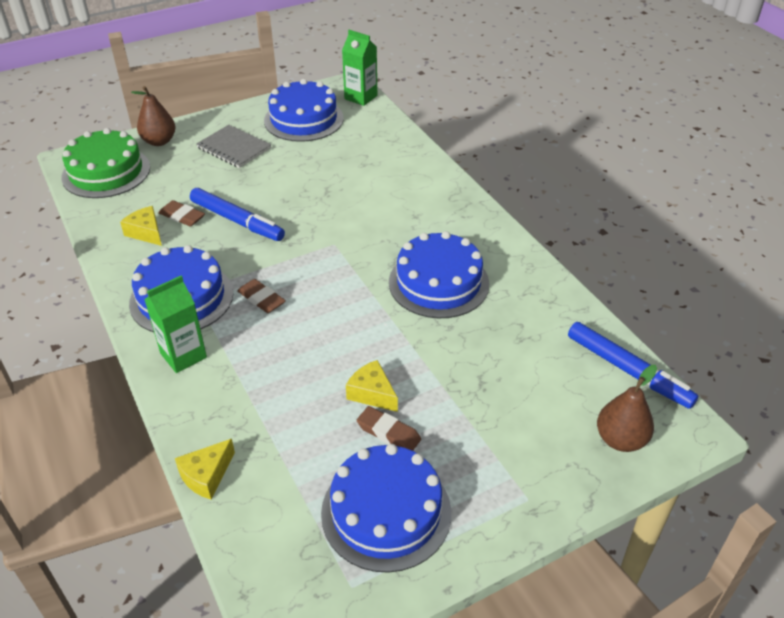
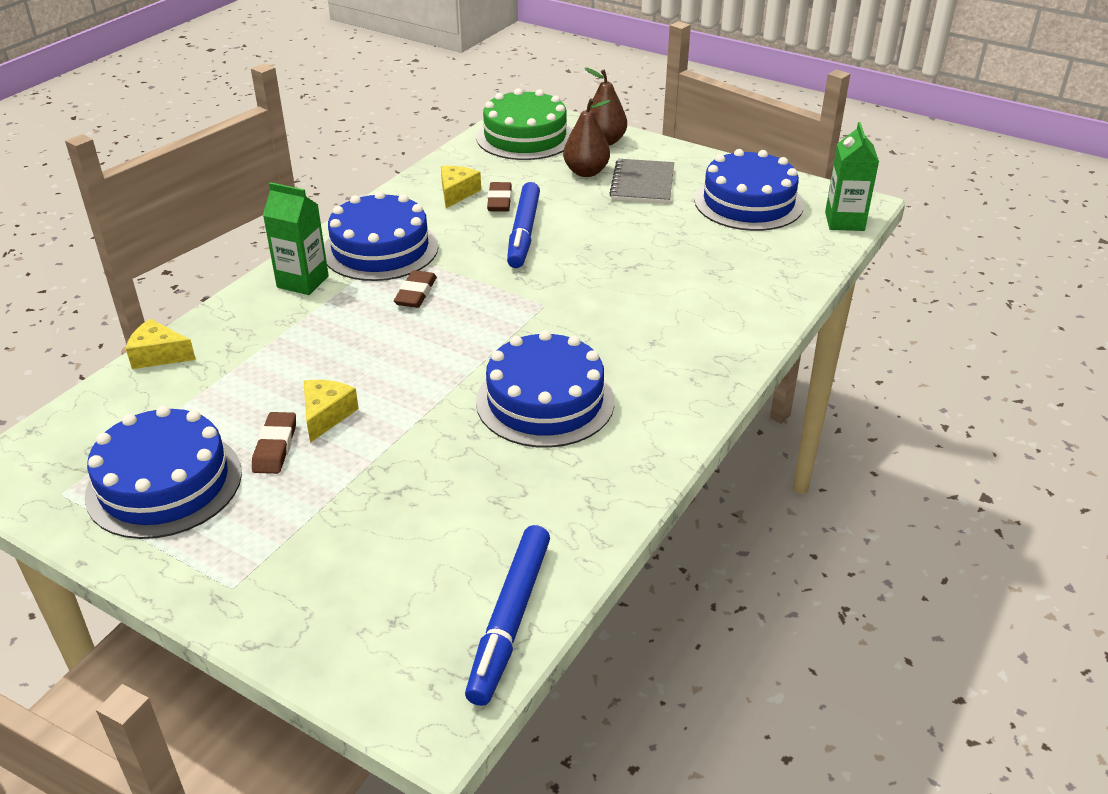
camera: 60 degrees right, 5 degrees down
brown pear [597,365,657,452] -> brown pear moved to [563,98,611,177]

